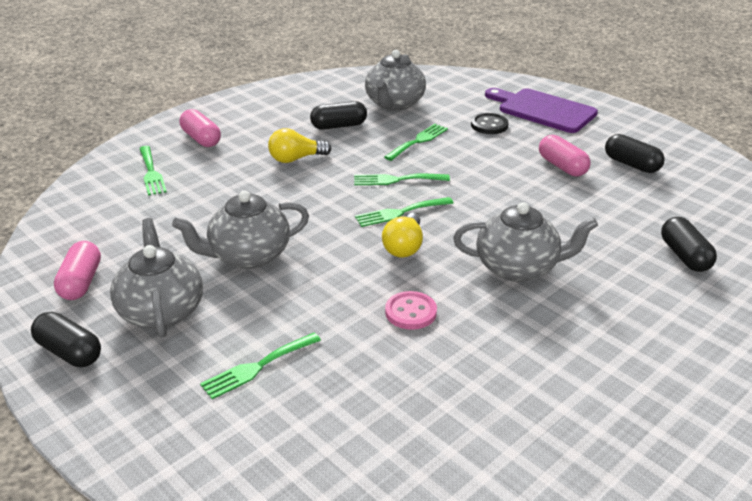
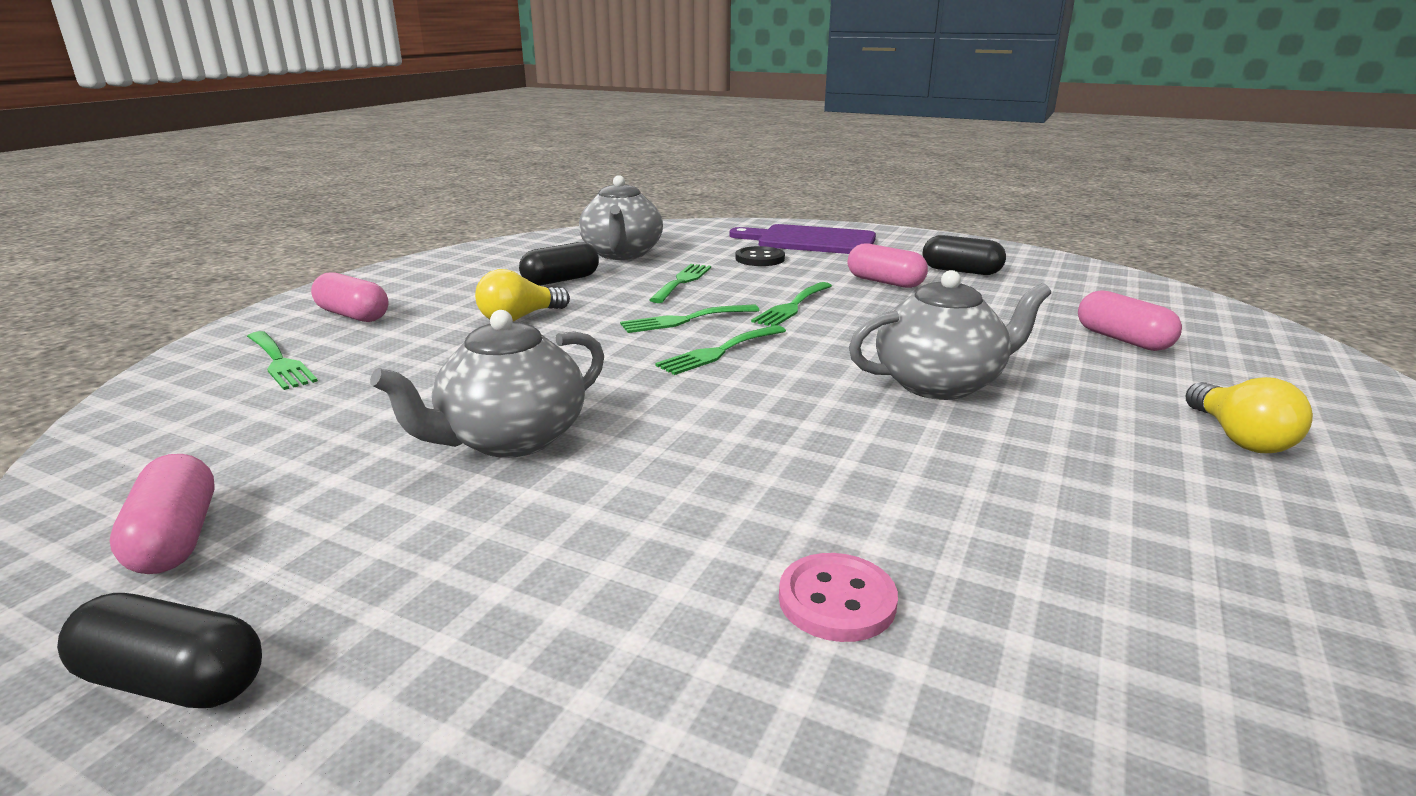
camera: 20 degrees left, 10 degrees down
grey teapot [110,218,203,337] -> none
green fork [200,333,321,399] -> green fork moved to [751,282,832,326]
yellow light bulb [382,213,423,257] -> yellow light bulb moved to [1186,377,1313,453]
pink button [385,291,437,330] -> pink button moved to [779,553,898,642]
black capsule [661,217,717,272] -> pink capsule [1078,291,1182,351]

